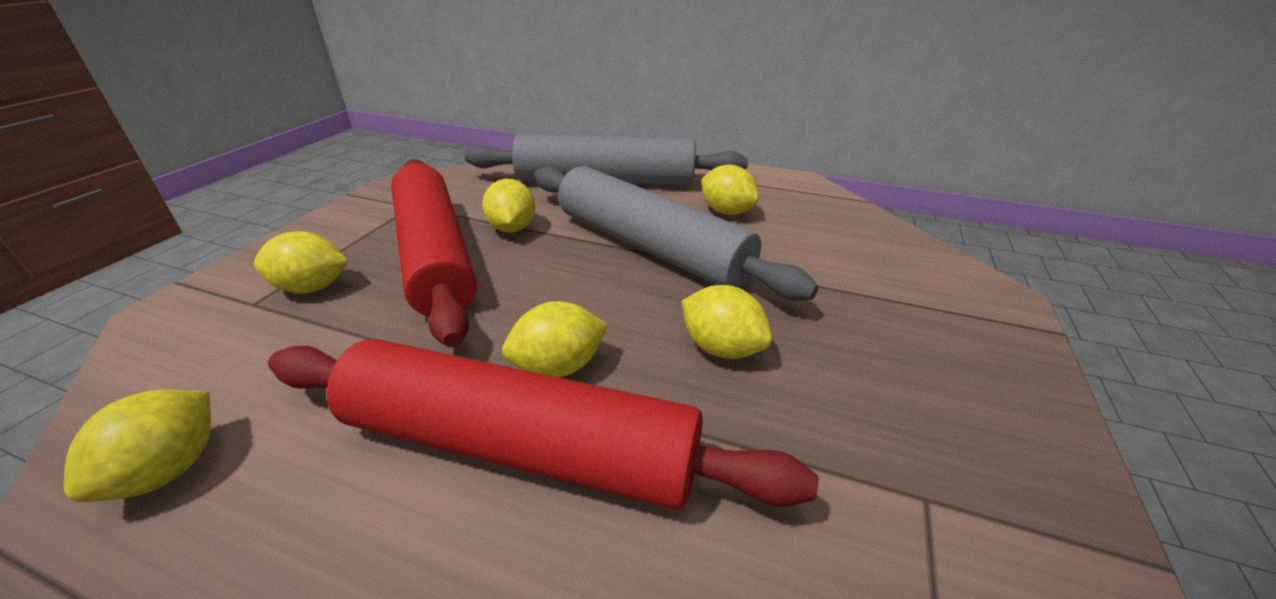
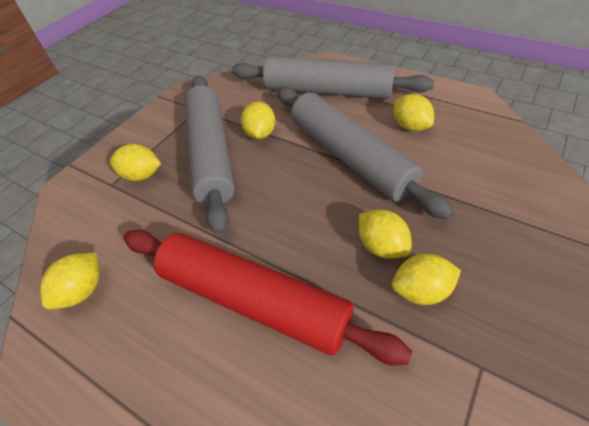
camera: 15 degrees right, 15 degrees up
red rolling pin [391,159,477,347] -> grey rolling pin [185,75,235,235]
yellow lemon [502,301,609,377] -> yellow lemon moved to [392,254,461,305]

